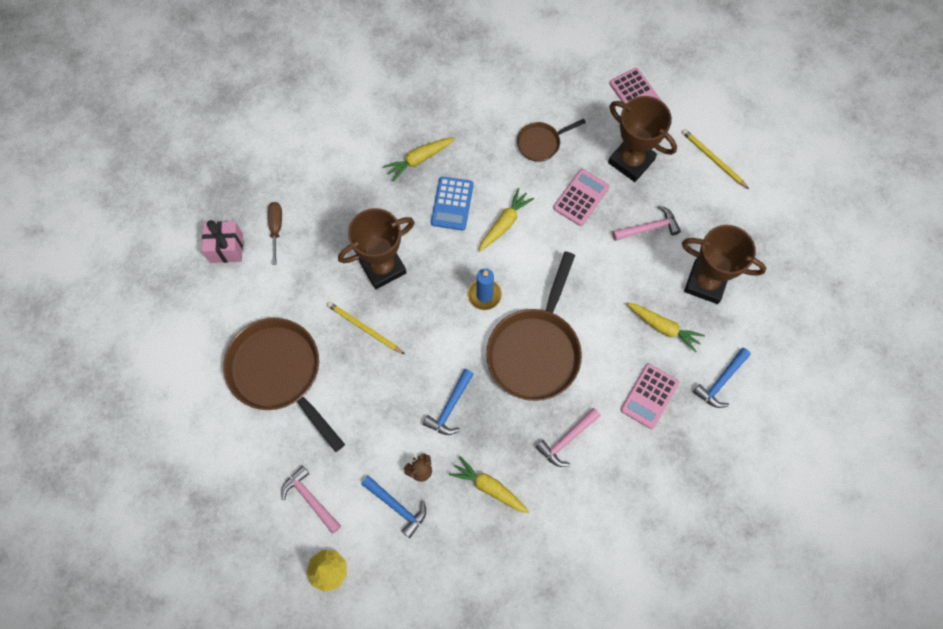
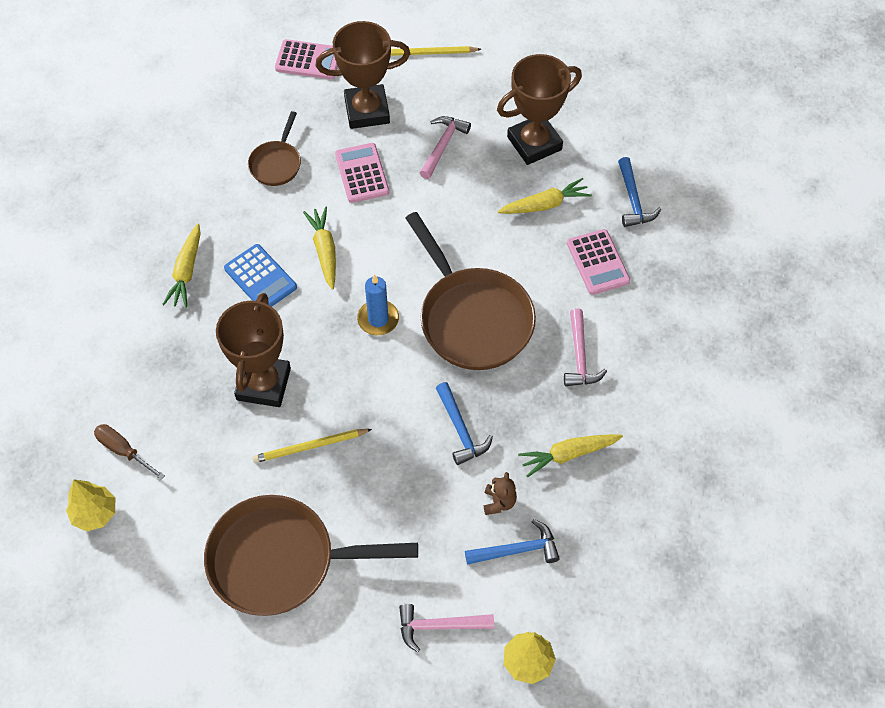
camera: 50 degrees left, 10 degrees down
pink gift [202,220,243,263] -> yellow tree [66,479,115,532]

